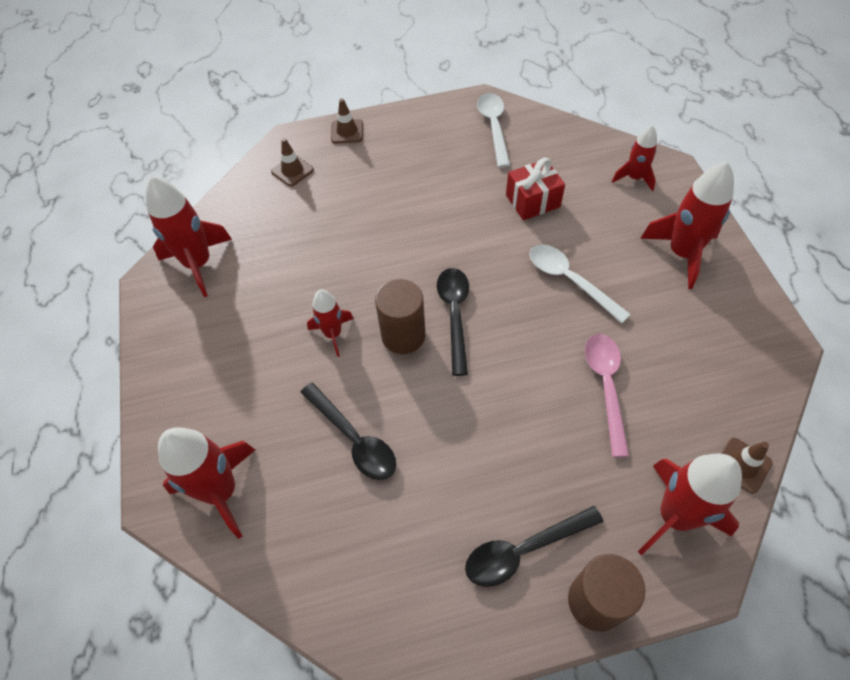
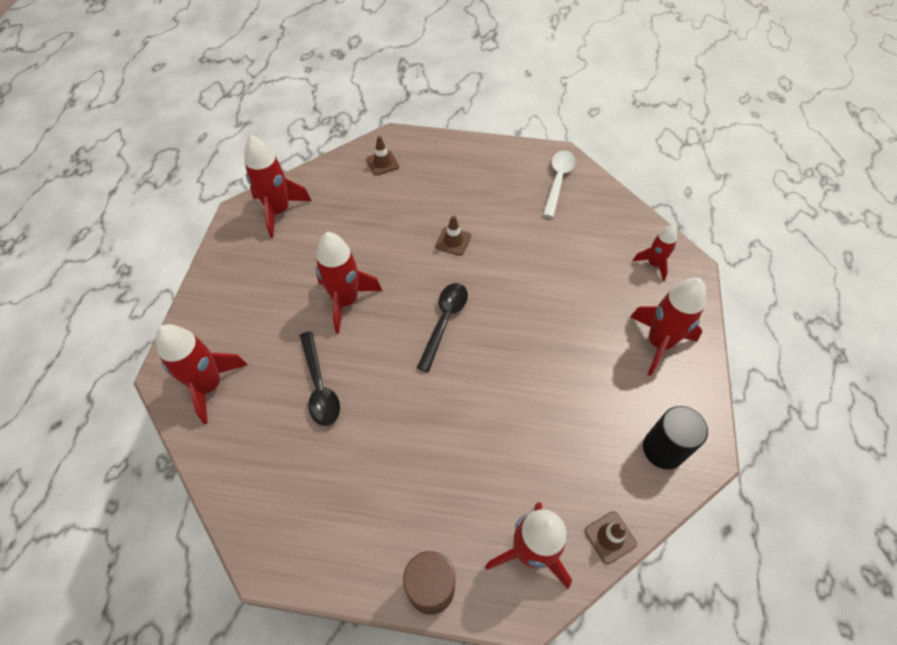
camera: 20 degrees right, 0 degrees up
red rocket [307,290,354,357] -> red rocket [316,232,382,333], size x1.71
brown traffic cone [331,98,363,144] -> brown traffic cone moved to [435,215,471,256]
brown cylinder [375,279,426,354] -> none
black spoon [465,506,603,587] -> none
red gift [506,158,565,220] -> none
white spoon [529,244,631,323] -> none
pink spoon [585,334,629,457] -> none
none -> black cylinder [643,406,708,469]

